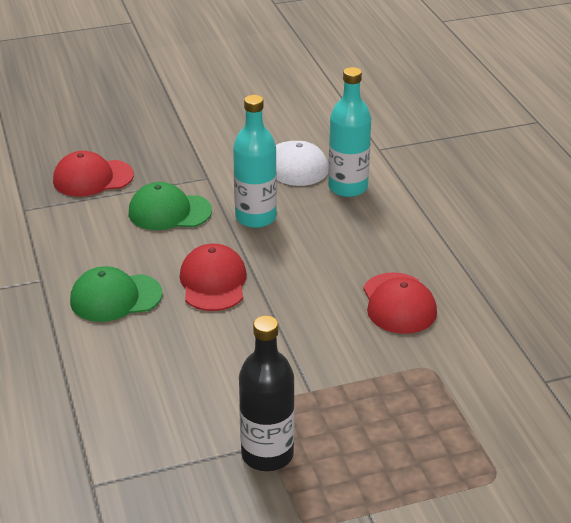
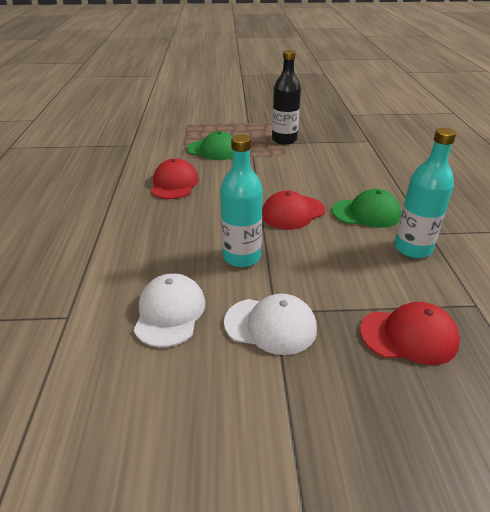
camera: 165 degrees left, 0 degrees up
green cap [129,182,212,230] -> green cap moved to [187,131,233,160]
red cap [180,244,247,311] -> red cap turned 45 degrees clockwise [262,191,325,230]
turquoise bottle [328,67,371,197] -> turquoise bottle moved to [394,128,456,258]
none -> white cap [224,294,317,355]

